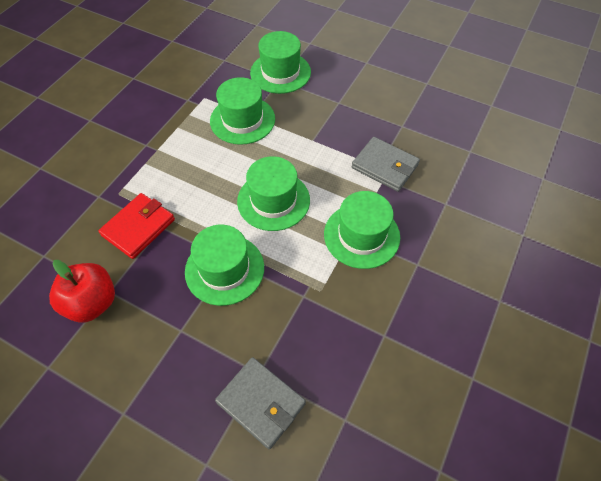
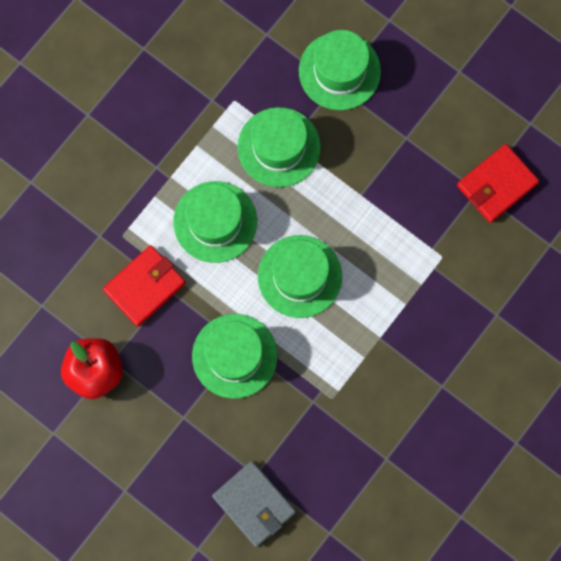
camera: 10 degrees right, 20 degrees up
green hat [324,191,400,269] -> green hat moved to [173,181,257,263]
grey wallet [351,137,420,192] -> none
none -> red wallet [457,144,539,223]

